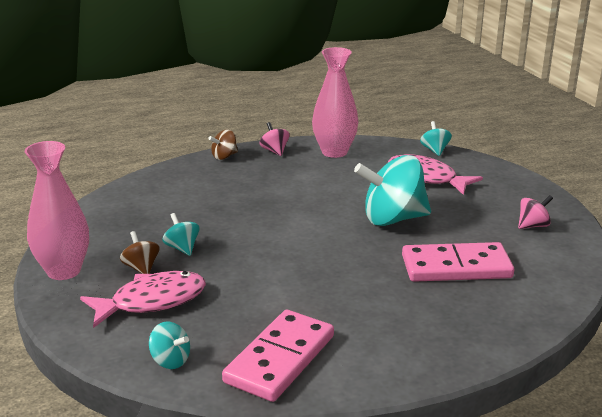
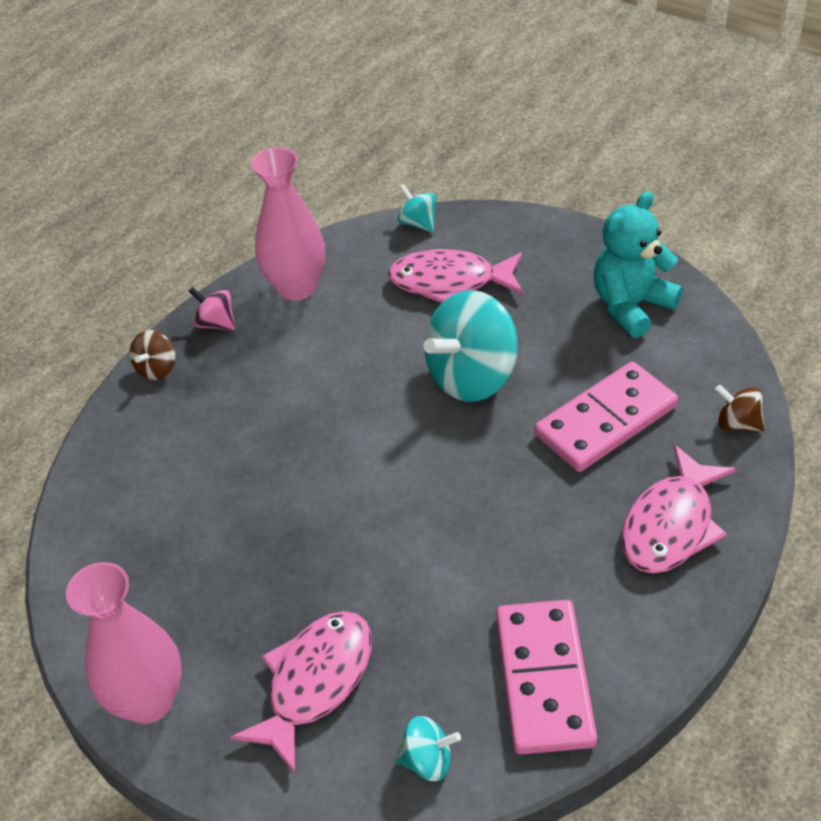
camera: 30 degrees left, 20 degrees up
brown spinning top [120,231,159,274] -> brown spinning top moved to [715,385,765,432]
turquoise spinning top [162,213,200,256] -> none
pink spinning top [518,195,553,229] -> turquoise teddy bear [594,191,683,338]
none -> pink fish [621,445,737,574]

